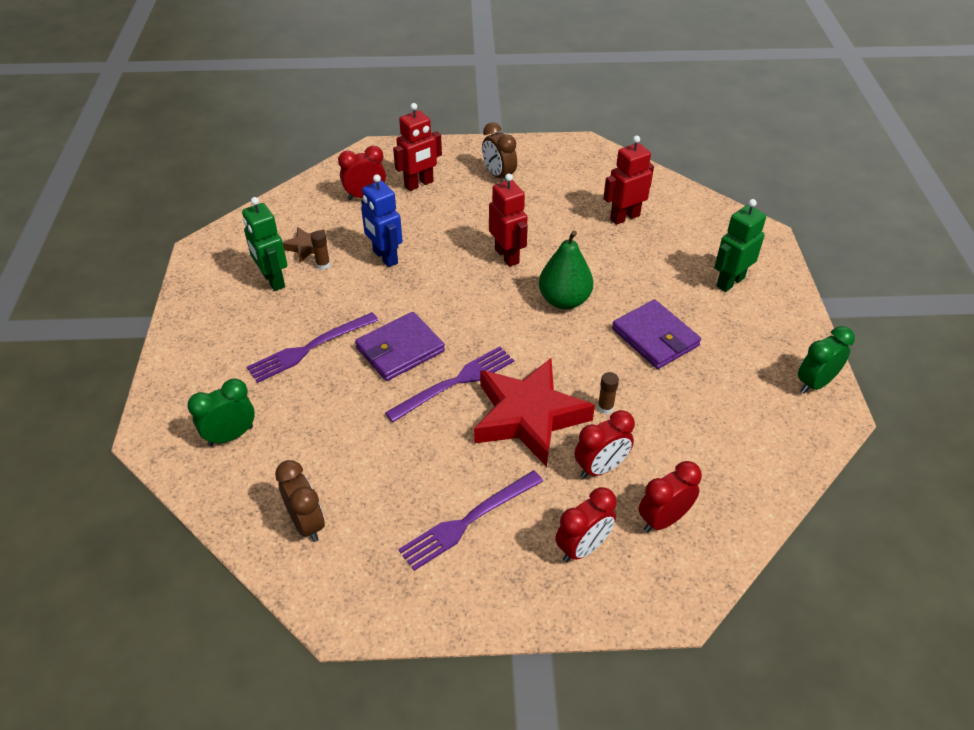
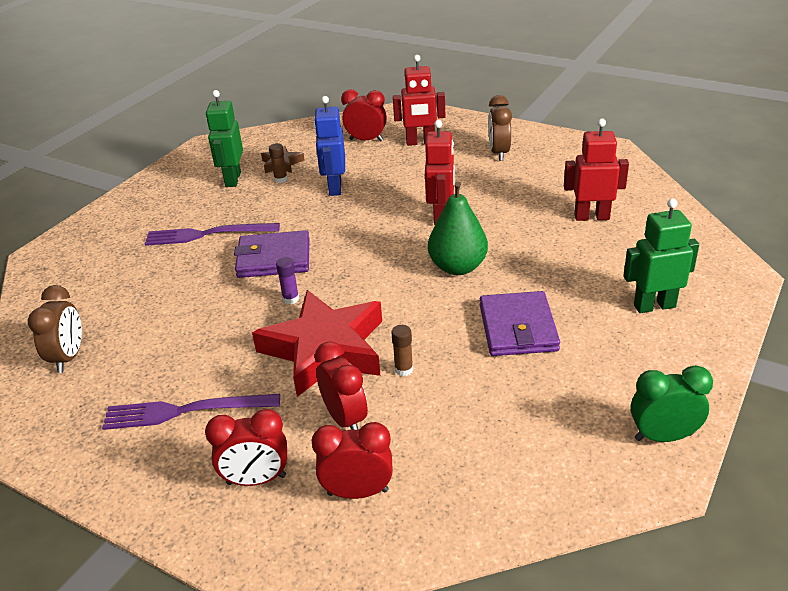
camera: 35 degrees right, 10 degrees down
green clock [187,378,255,446] -> none
purple fork [385,346,514,422] -> purple glue stick [276,257,299,304]
red clock [575,410,635,478] -> red clock turned 120 degrees counterclockwise [314,341,368,430]

